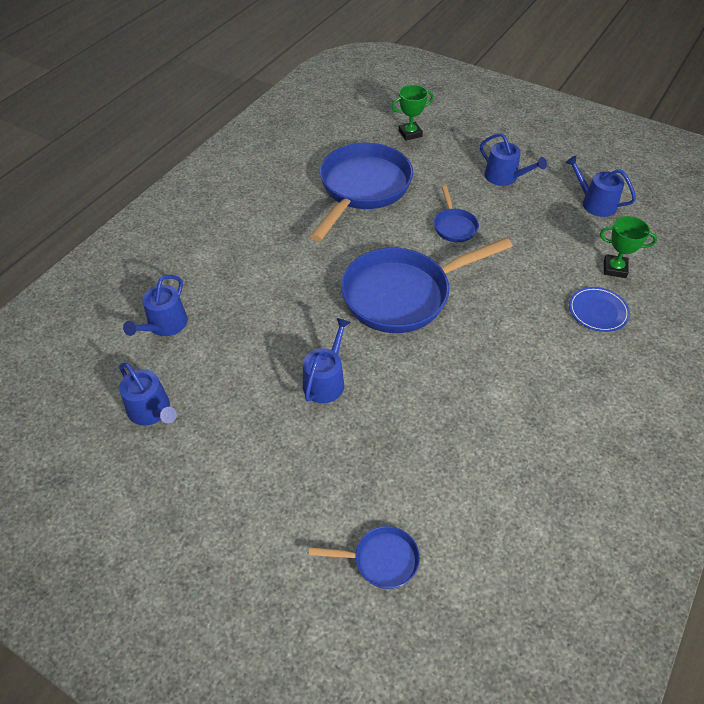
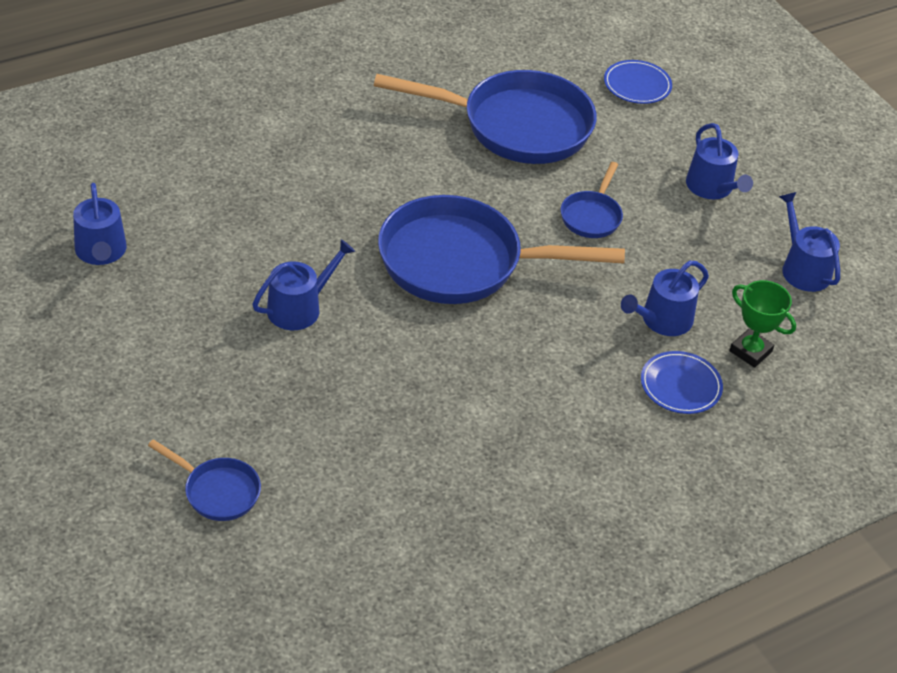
camera: 25 degrees right, 5 degrees down
blue watering can [123,275,188,336] -> blue watering can moved to [621,261,709,336]
blue pan [310,143,413,242] -> blue pan turned 45 degrees clockwise [374,70,597,164]
green trophy [392,85,433,141] -> blue plate [604,60,672,104]

